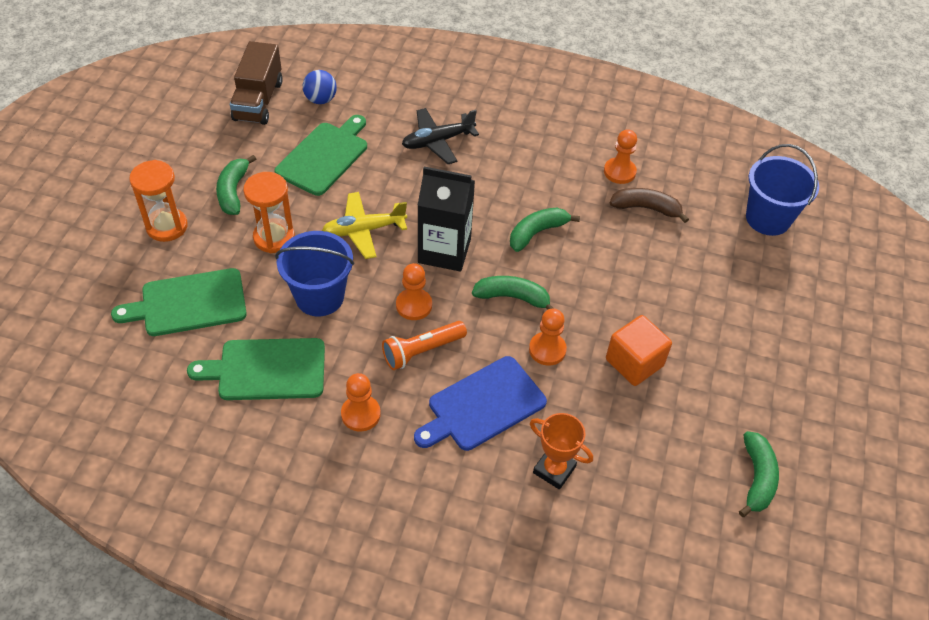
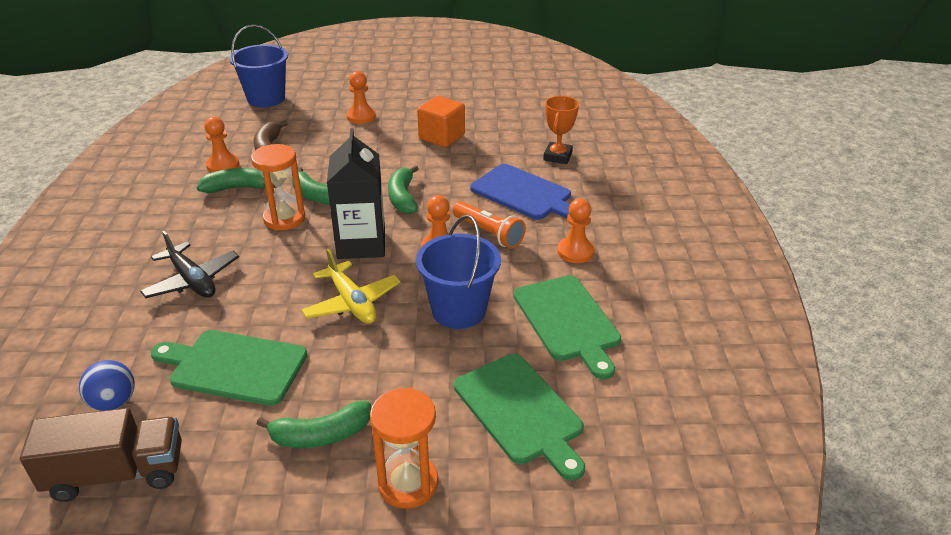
camera: 105 degrees left, 15 degrees down
orange hourglass [243,172,295,253] -> orange hourglass moved to [251,144,305,230]
orange pawn [529,309,567,366] -> orange pawn moved to [347,71,376,124]
green banana [739,431,779,517] -> green banana moved to [197,168,276,193]

